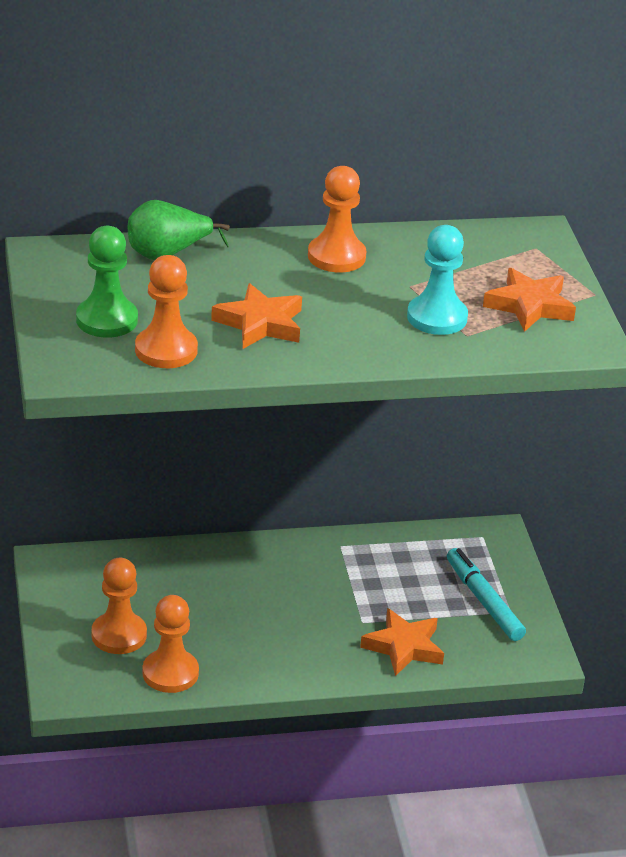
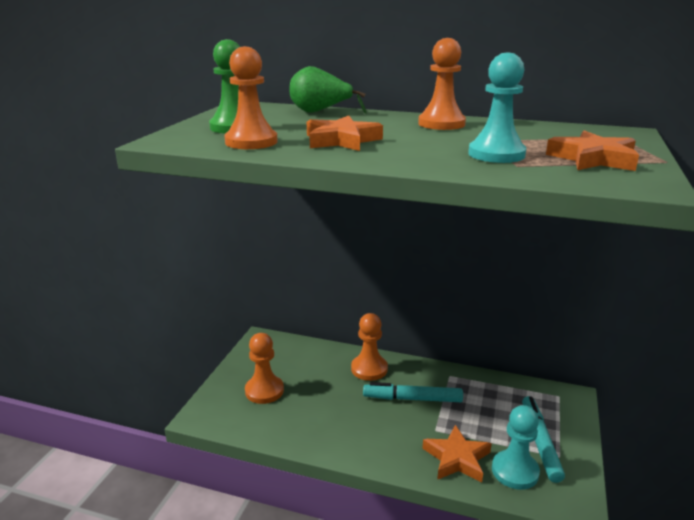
camera: 30 degrees right, 10 degrees down
orange pawn [143,595,199,693] -> orange pawn moved to [351,313,388,381]
none -> turquoise marker [363,382,463,402]
none -> turquoise pawn [492,405,540,490]

